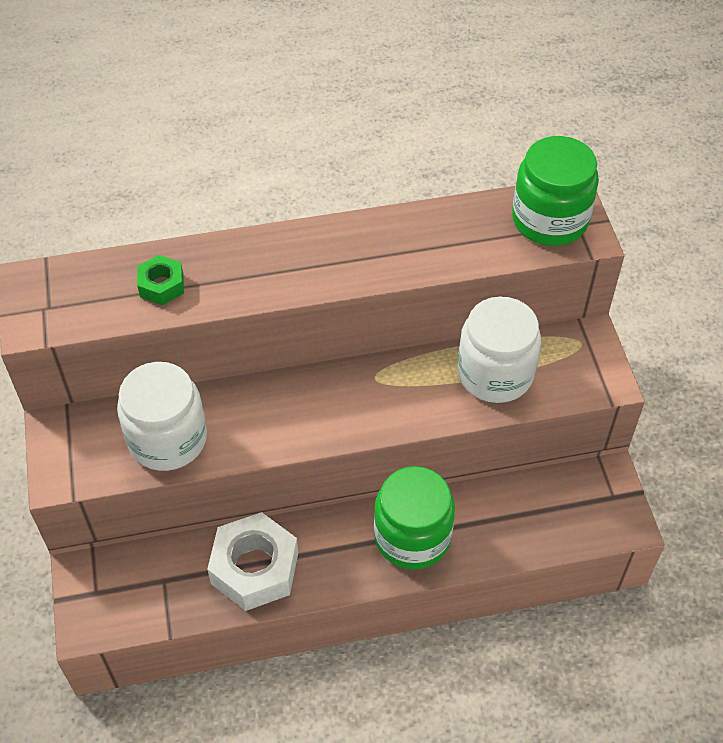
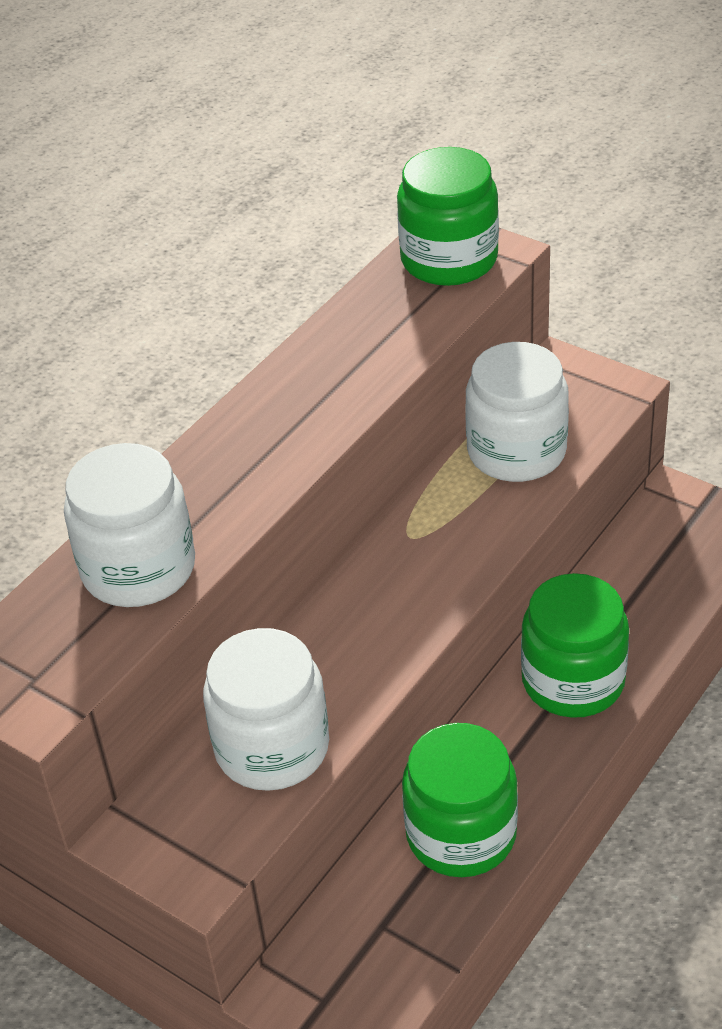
camera: 40 degrees left, 10 degrees down
green nut [137,255,184,305] -> white jar [64,443,195,607]
white nut [207,512,298,611] -> green jar [402,723,518,877]

